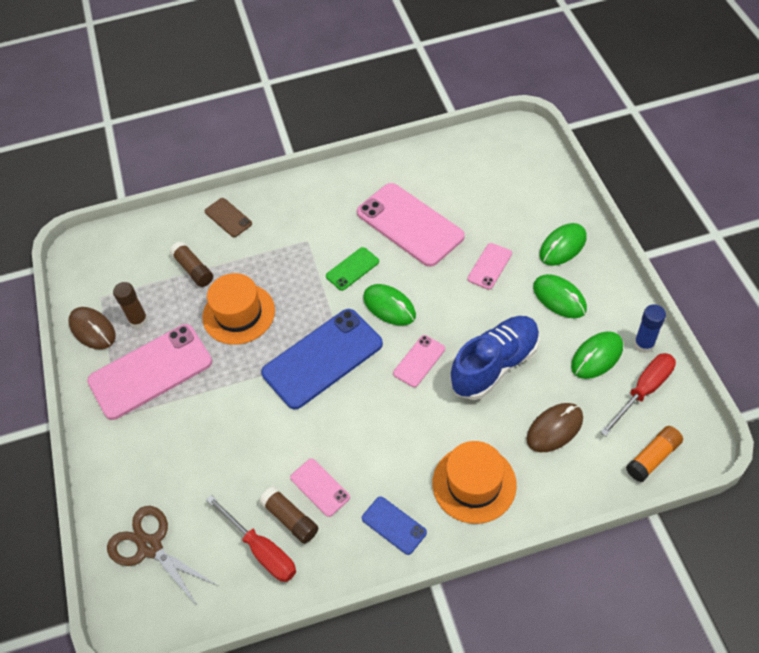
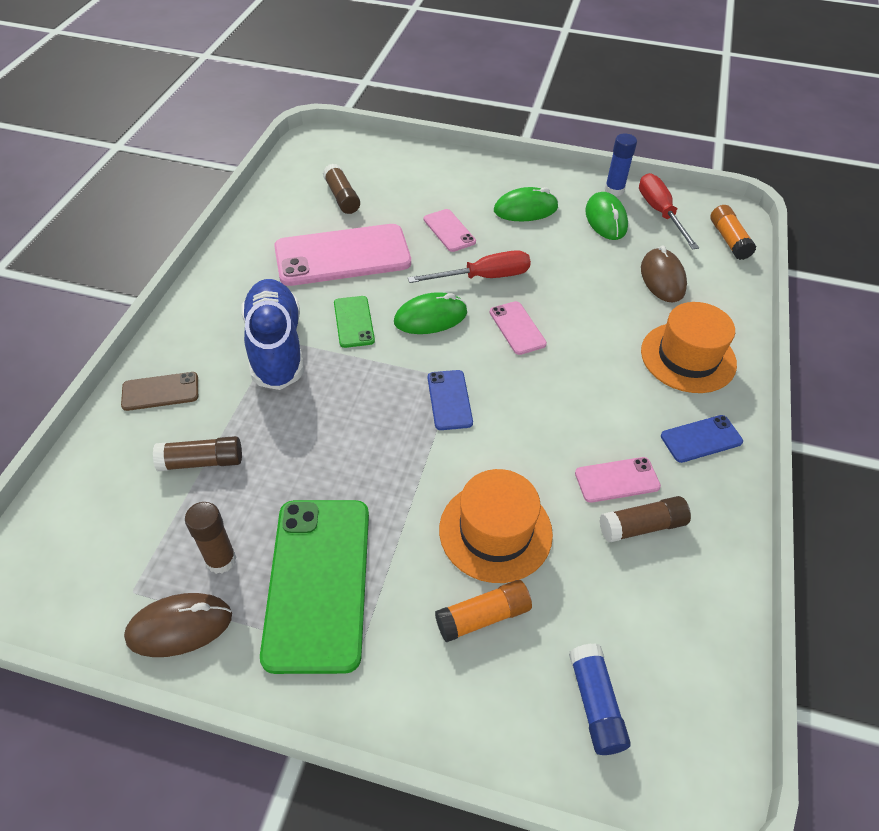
camera: 65 degrees left, 5 degrees down
pink phone [87,324,212,420] -> green phone [260,500,369,674]
brown scissors [107,506,218,607] -> blue glue stick [569,643,631,755]
orange hat [202,273,275,345] -> orange hat moved to [439,469,553,583]
red screwdriver [206,495,296,582] -> red screwdriver moved to [408,250,531,283]
blue phone [261,309,383,409] -> blue phone [428,370,473,430], size x0.48
blue shoe [450,316,540,400] -> blue shoe moved to [241,279,304,390]
green mouse [539,223,587,266] -> none
none -> brown glue stick [323,163,360,214]
none -> orange glue stick [435,580,532,642]

